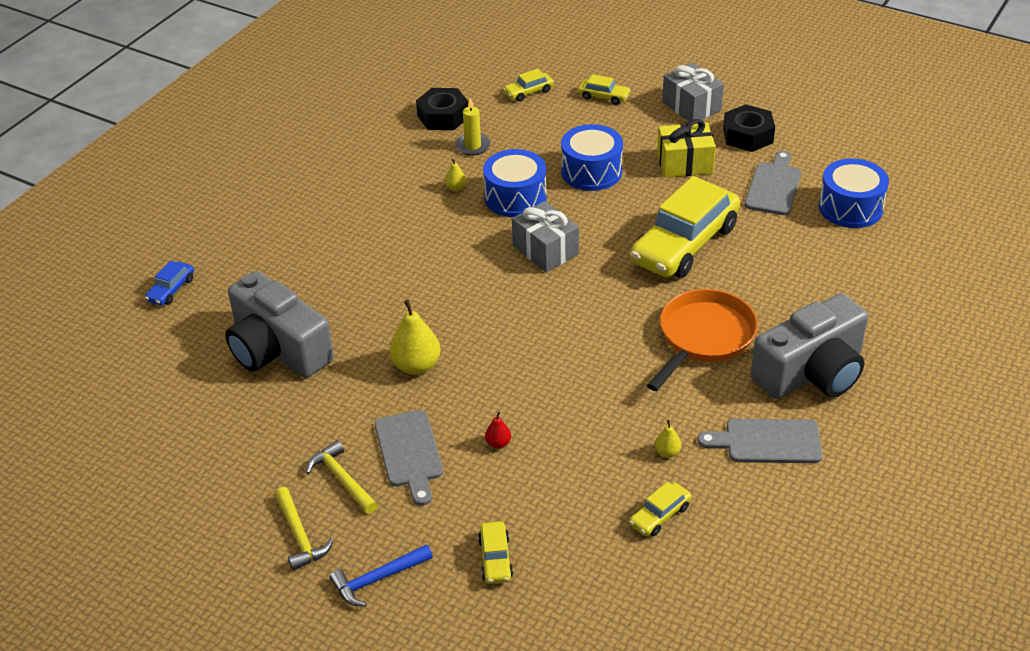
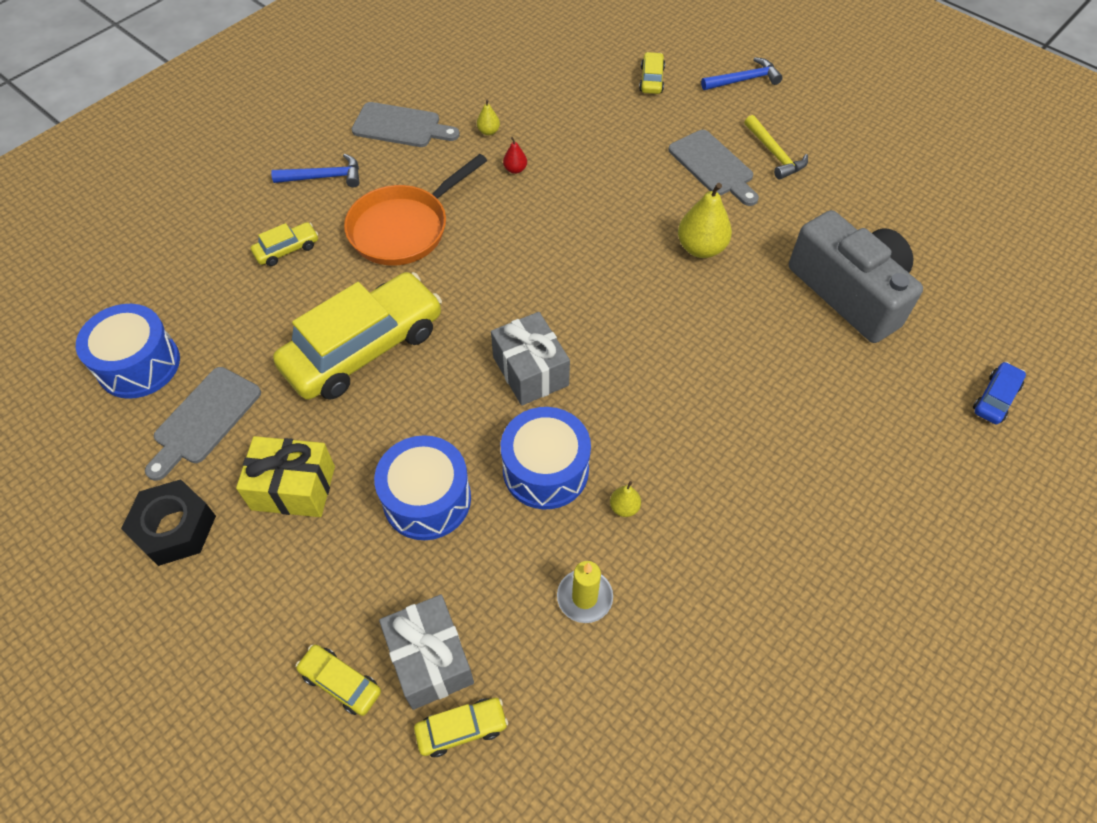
camera: 170 degrees left, 15 degrees up
yellow hammer [275,487,334,571] -> none
grey cutting board [375,410,443,506] -> grey cutting board turned 150 degrees clockwise [669,130,759,206]
black nut [416,88,468,130] -> none
red pear [485,411,511,448] -> red pear moved to [503,137,527,174]
yellow car [629,482,692,536] -> yellow car moved to [251,222,318,266]
grey gift [662,63,724,121] -> grey gift moved to [379,595,474,710]
grey camera [750,293,868,399] -> blue hammer [271,154,359,187]

